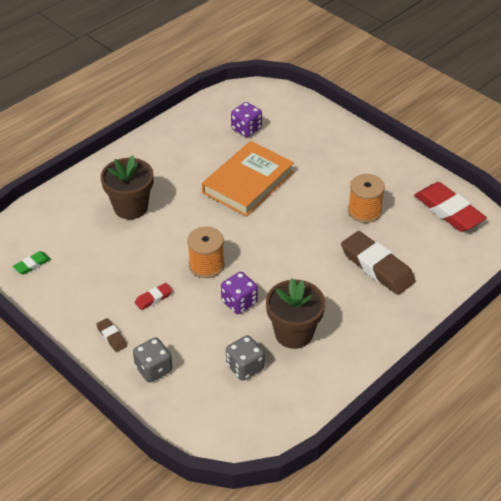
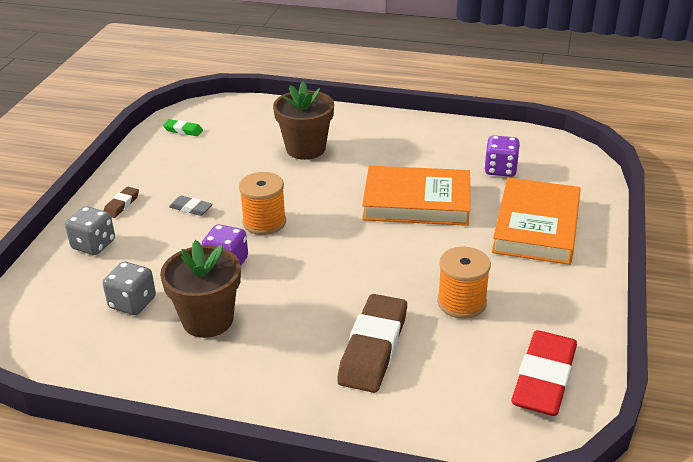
camera: 60 degrees right, 10 degrees down
red eraser [135,283,172,310] -> grey eraser [169,196,213,216]
none -> orange book [492,178,581,265]

